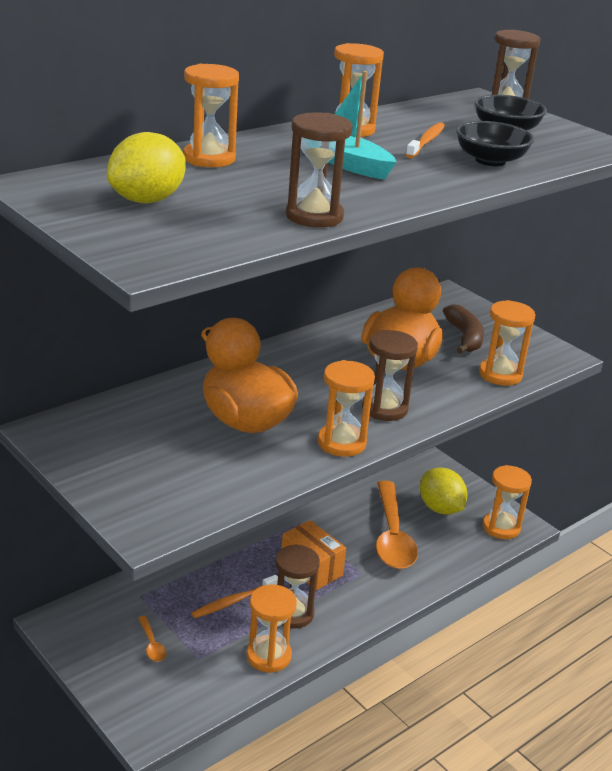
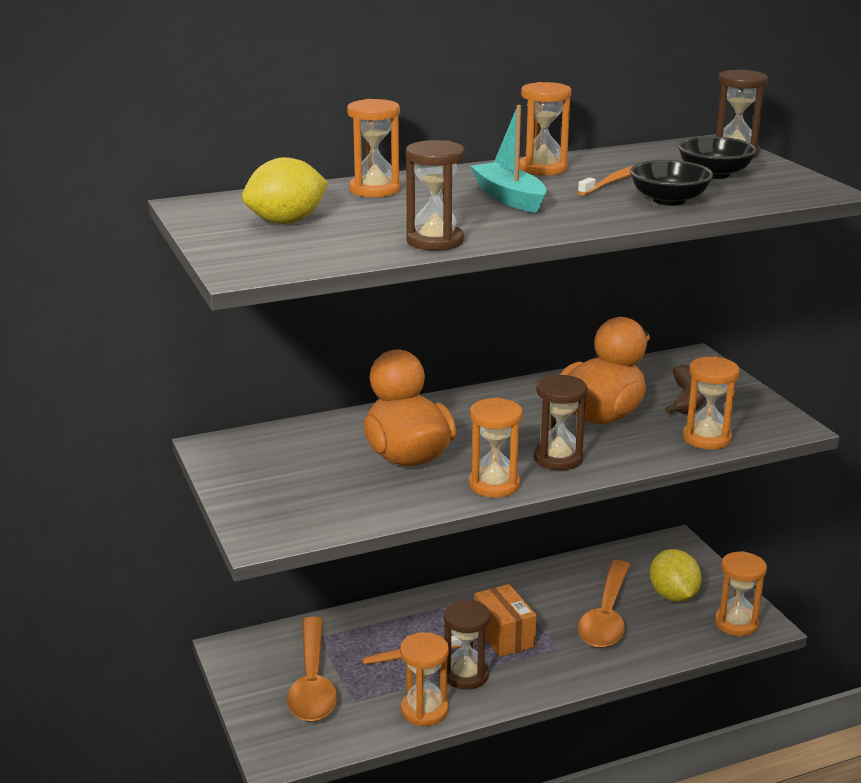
camera: 20 degrees right, 5 degrees down
orange spoon [138,616,167,662] -> orange spoon [287,616,337,722], size x2.47

